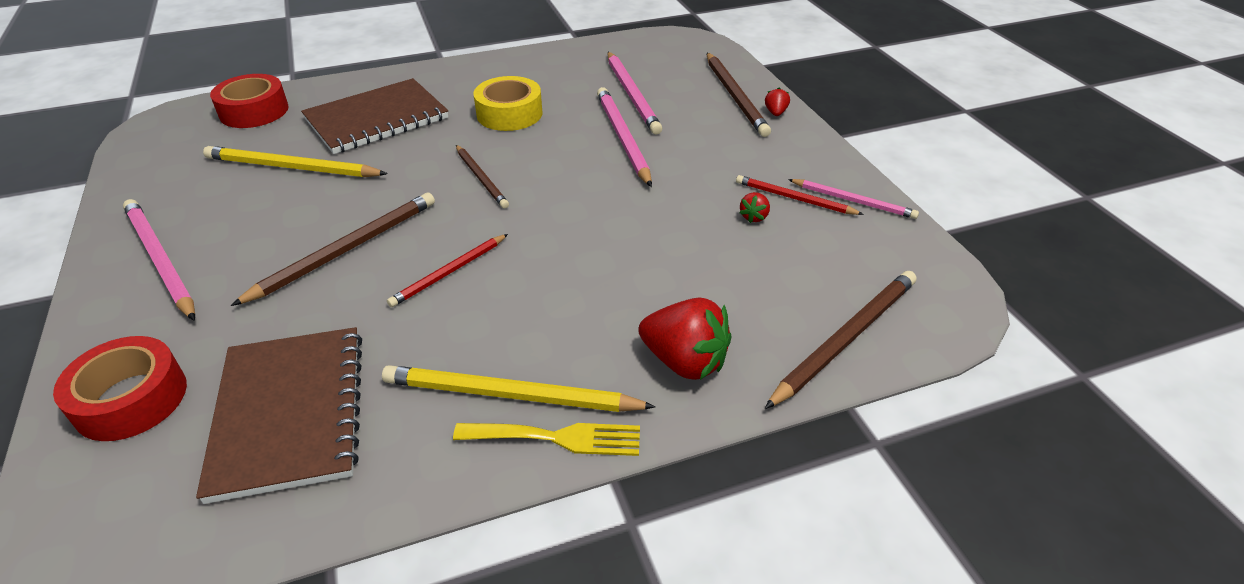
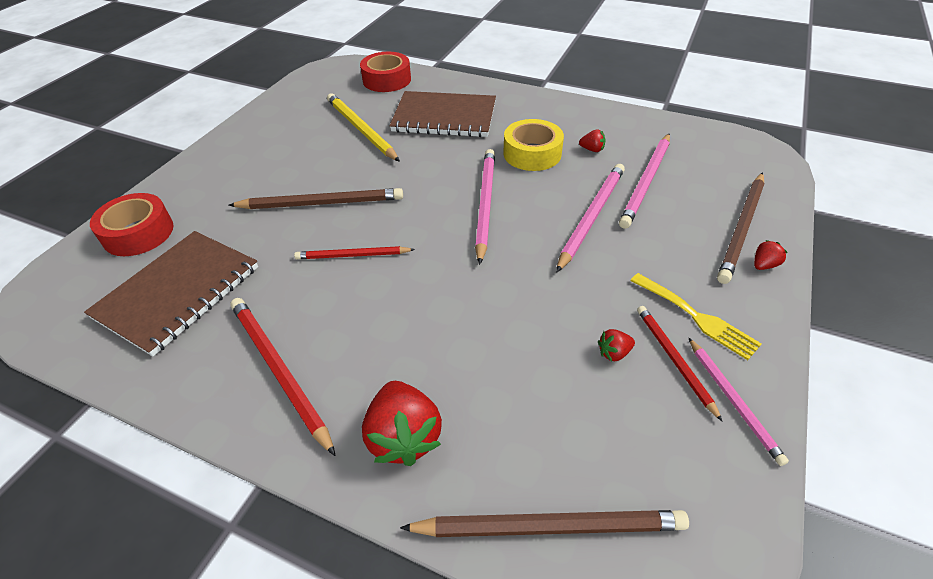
camera: 45 degrees right, 5 degrees up
pink pencil [123,199,195,321] -> pink pencil moved to [475,149,495,265]
yellow pencil [382,365,656,412] -> red pencil [230,298,335,456]
yellow fork [453,423,640,456] -> yellow fork moved to [630,273,761,360]
brown pencil [456,145,509,208] -> none
none -> red strawberry [579,129,606,152]

